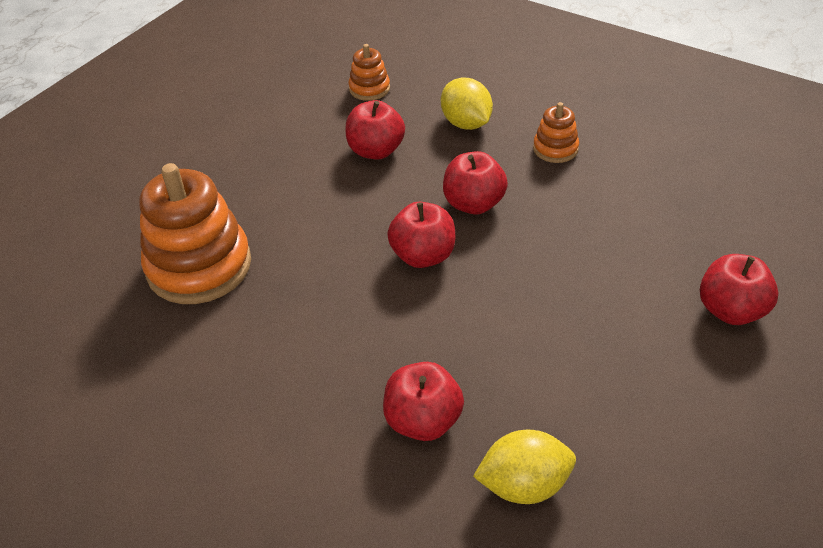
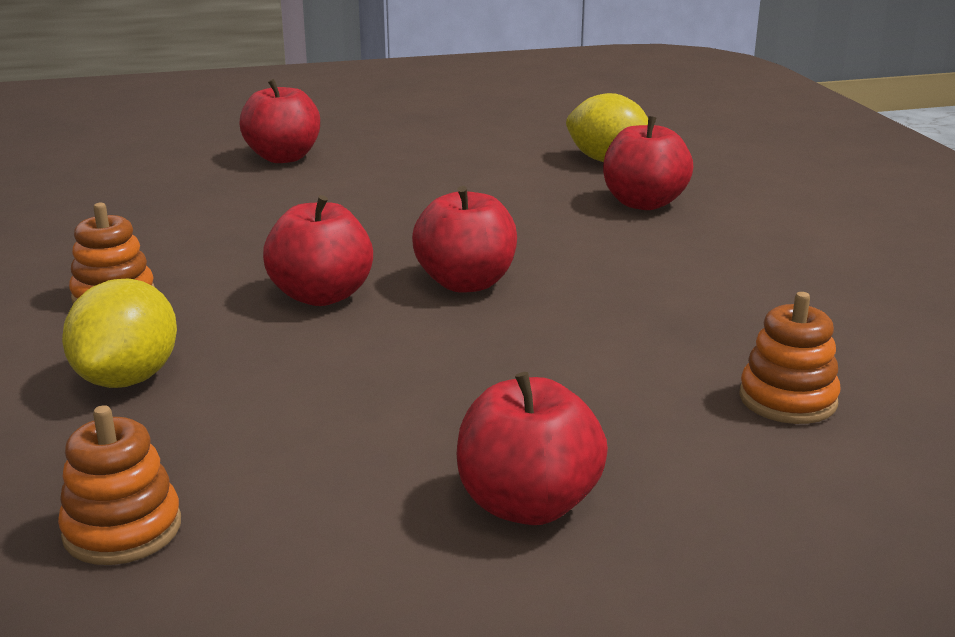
camera: 140 degrees left, 20 degrees down
orange stacking toy [139,163,251,304] -> orange stacking toy [739,292,840,424], size x0.48
red apple [346,100,405,160] -> red apple moved to [457,372,608,525]

